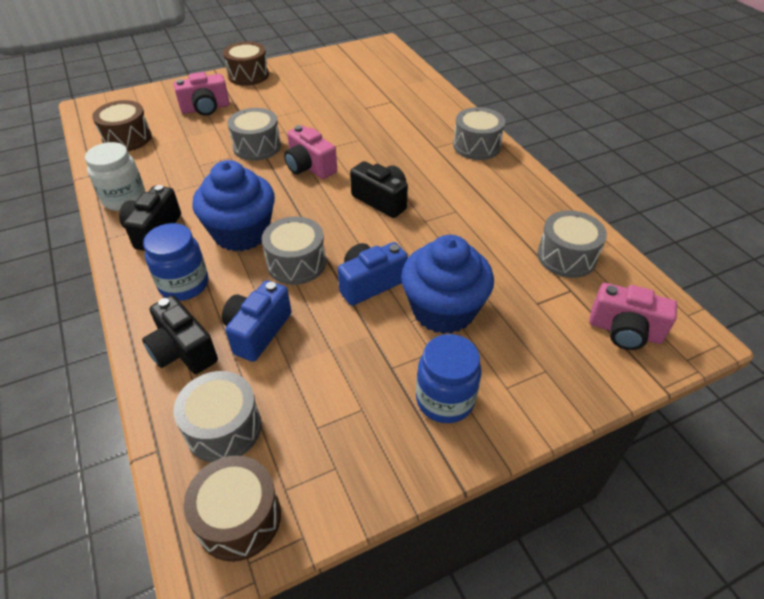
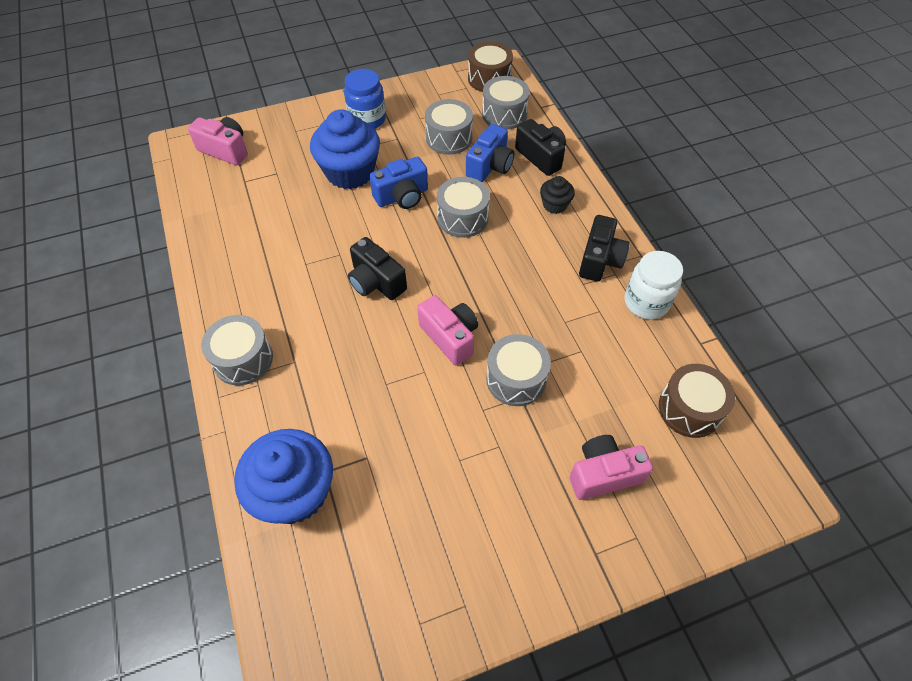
camera: 175 degrees left, 10 degrees up
blue jar [143,223,208,301] -> black cupcake [540,176,575,214]
blue cupcake [192,160,275,252] -> blue cupcake moved to [234,429,333,524]
brown drum [223,42,269,86] -> none
grey drum [537,210,607,278] -> grey drum moved to [425,99,473,155]

